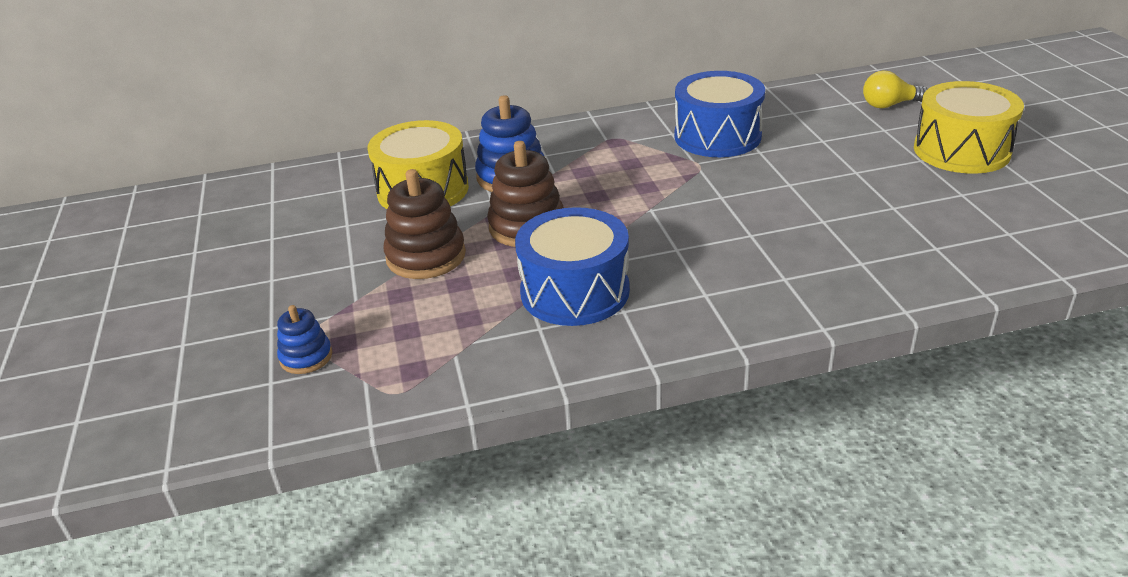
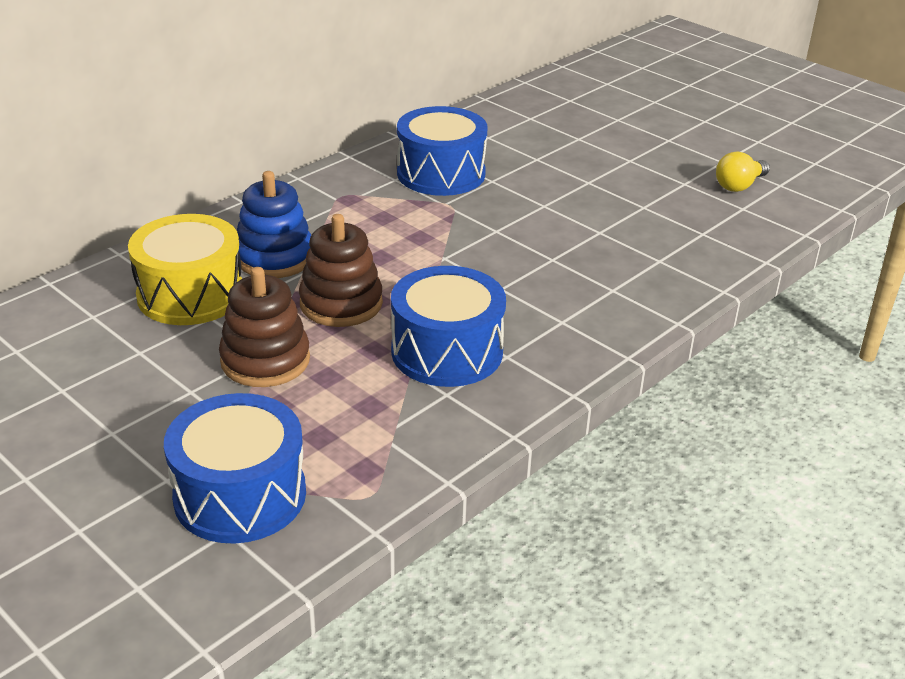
camera: 35 degrees left, 0 degrees up
blue stacking toy [277,305,332,374] -> blue drum [164,393,306,544]
yellow light bulb [863,71,927,109] -> yellow light bulb moved to [716,152,770,192]
yellow drum [914,81,1024,174] -> none

